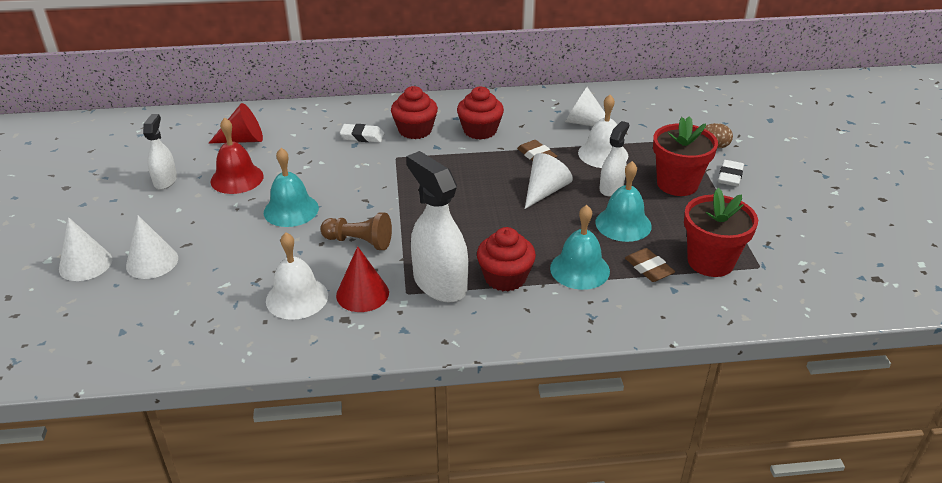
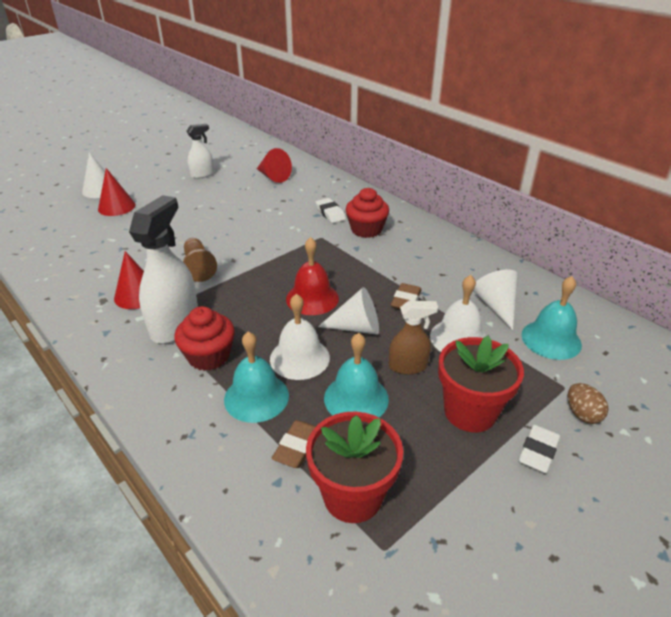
camera: 55 degrees right, 0 degrees up
white cone [126,215,178,279] -> red cone [98,168,136,216]
red bell [211,118,264,194] -> red bell moved to [286,237,339,315]
turquoise bell [264,148,319,227] -> turquoise bell moved to [522,276,582,360]
white bell [266,233,328,320] -> white bell moved to [270,294,330,380]
red cupcake [457,87,504,140] -> none
white spray bottle [600,121,629,196] -> brown spray bottle [389,300,438,375]
white eraser [718,160,744,186] -> white eraser turned 45 degrees counterclockwise [518,425,560,473]

